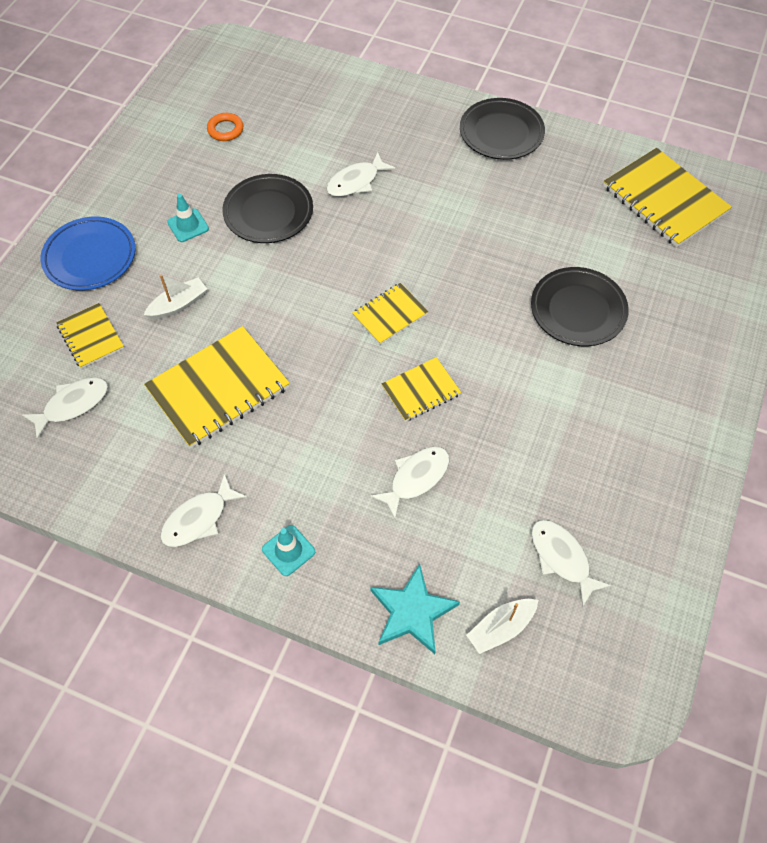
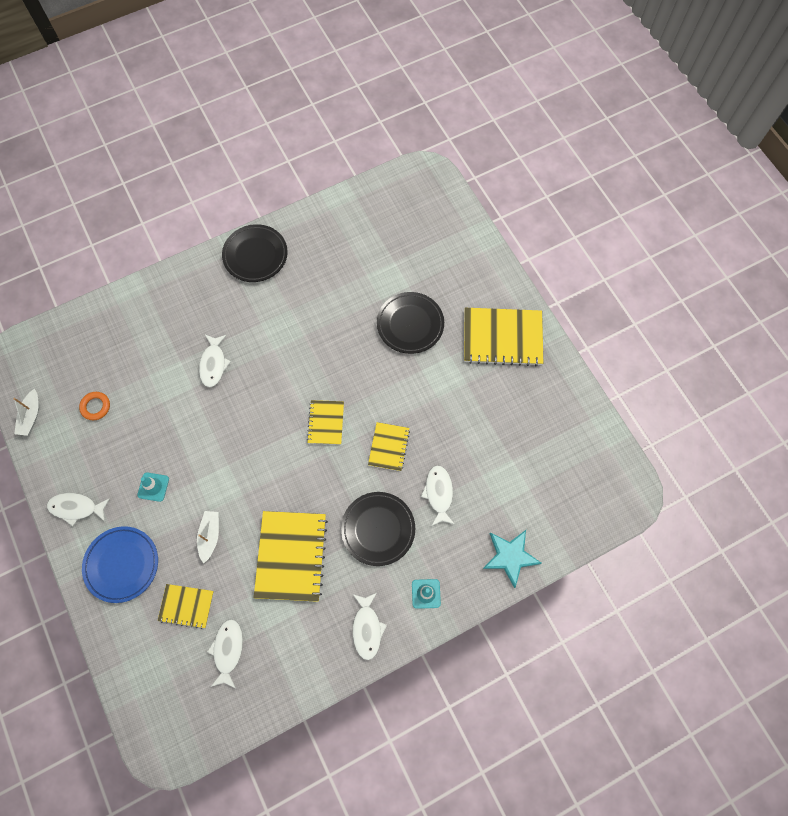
camera: 50 degrees left, 10 degrees up
black plate [222,174,313,243] -> black plate moved to [341,492,415,566]
white boat [466,599,538,654] -> white boat moved to [14,389,39,436]
white fish [531,520,611,606] -> white fish moved to [47,493,110,526]
yellow notebook [603,148,732,247] -> yellow notebook moved to [464,308,543,366]

